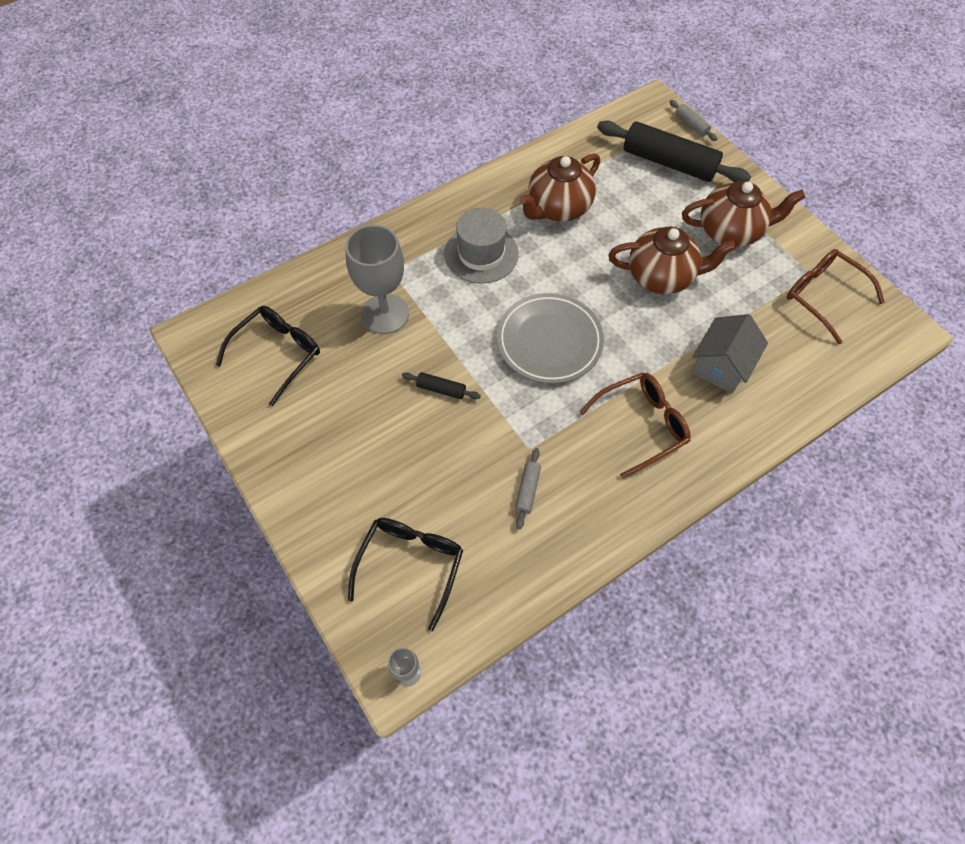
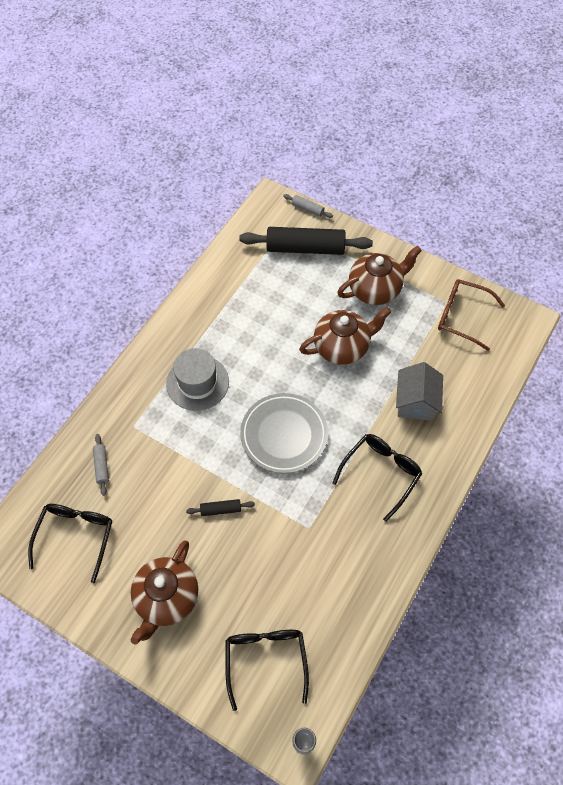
camera: 25 degrees left, 0 degrees up
grey goblet [345,225,409,334] -> none
grey rolling pin [515,448,541,529] -> grey rolling pin moved to [93,434,109,496]
brown teapot [519,153,600,222] -> brown teapot moved to [130,541,198,644]
brown glasses [579,373,691,479] -> black glasses [332,434,422,522]

